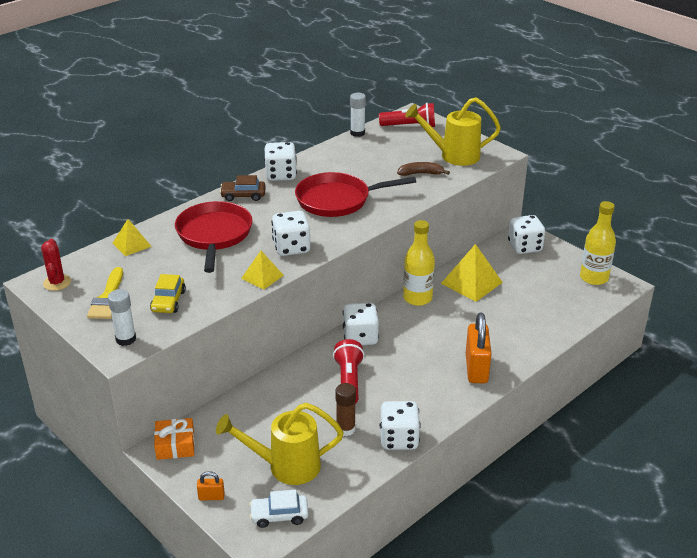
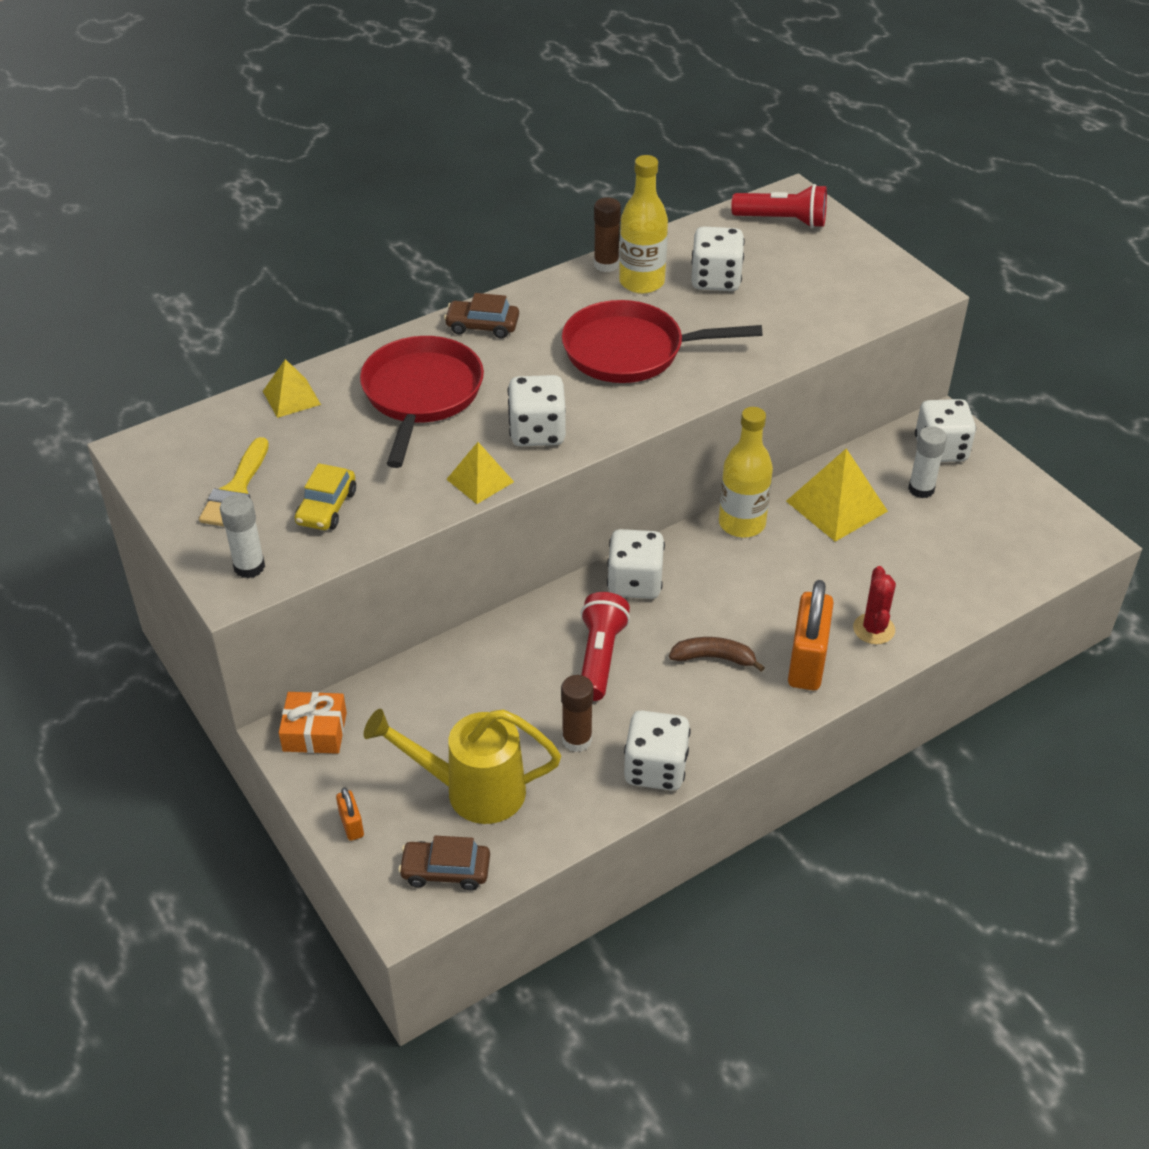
camera: 10 degrees right, 10 degrees up
red cactus [41,239,71,291] -> red cactus moved to [853,566,896,644]
orange padlock [197,471,225,500] -> orange padlock turned 60 degrees clockwise [336,787,364,841]
white car [249,490,309,528] -> brown car [398,836,490,891]
white dice [264,142,297,181] -> white dice moved to [691,226,745,291]
white glue stick [350,93,366,137] -> white glue stick moved to [908,426,947,498]
brown banana [397,162,450,176] -> brown banana moved to [669,637,765,672]
yellow watering can [405,97,501,166] -> none
yellow bottle [580,201,616,285] -> yellow bottle moved to [619,155,668,294]
none -> brown glue stick [594,198,621,272]

